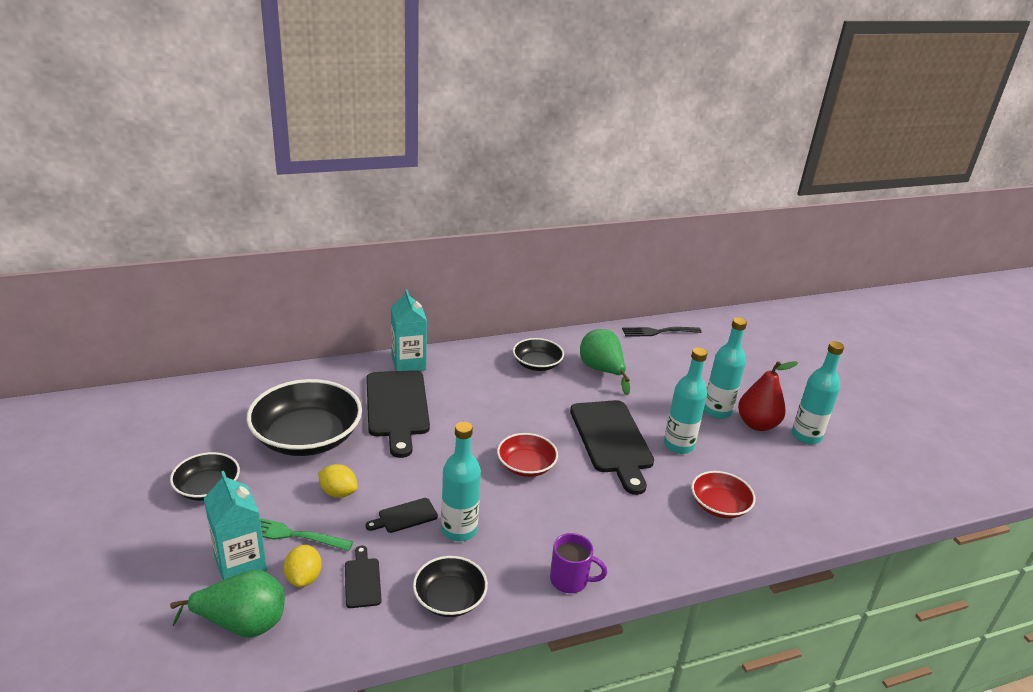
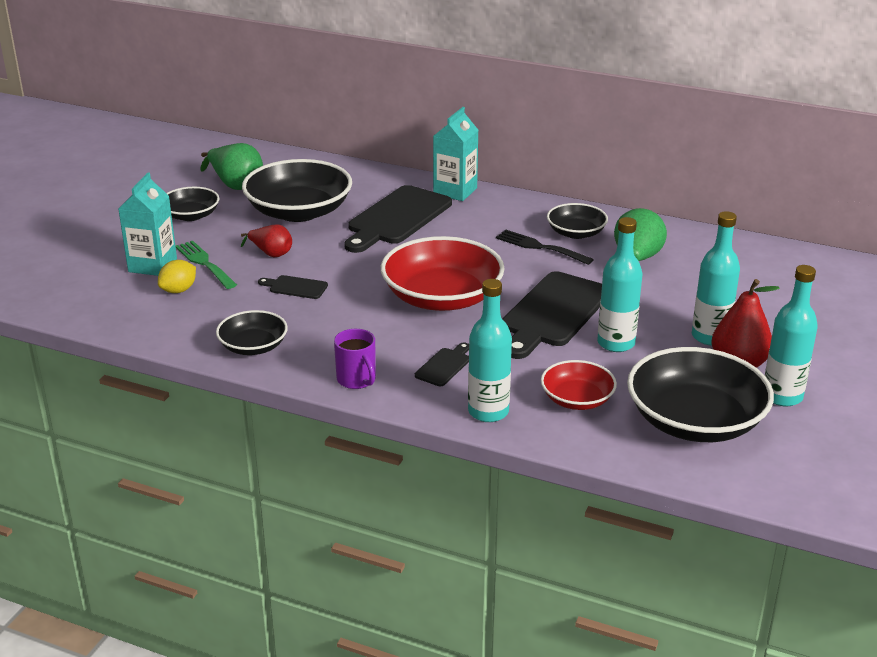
camera: 45 degrees right, 0 degrees up
green pear [170,570,285,638] -> green pear moved to [201,143,263,190]
yellow lemon [318,464,358,498] -> red pear [241,224,292,257]
black cutting board [345,546,381,608] -> black cutting board moved to [415,342,469,386]
turquoise bottle [441,422,481,541] -> turquoise bottle moved to [468,279,512,422]
red bowl [497,433,558,477] -> red bowl [381,236,505,311], size x1.84
black fork [622,327,702,337] -> black fork moved to [496,230,594,265]
none -> black bowl [627,347,774,442]

